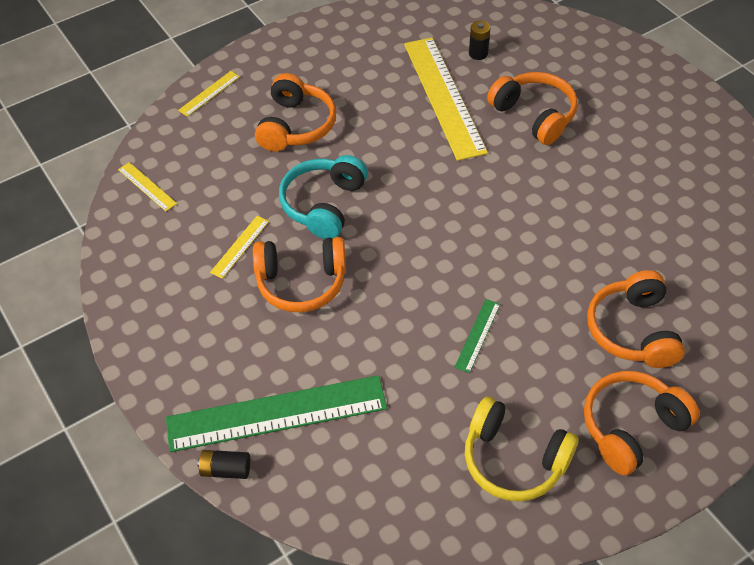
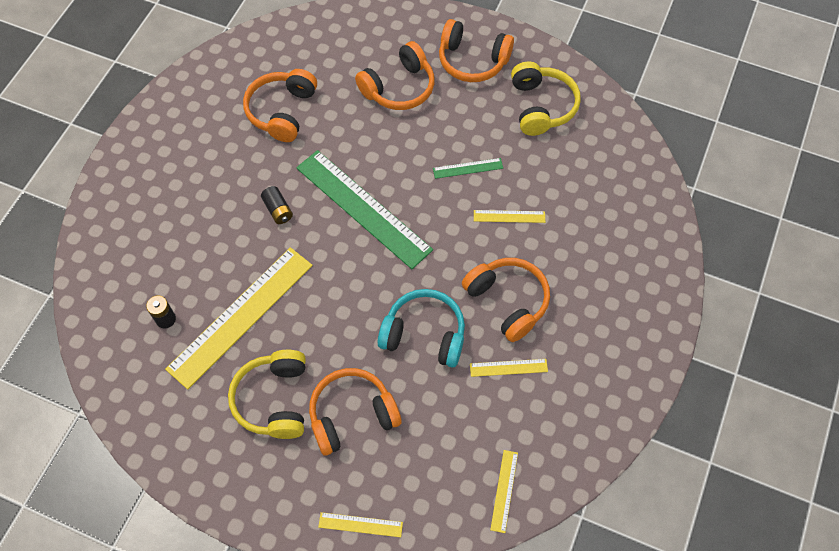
camera: 125 degrees left, 10 degrees up
green ruler [166,375,387,452] -> green ruler moved to [296,150,433,269]
black battery [197,450,250,479] -> black battery moved to [261,186,293,224]
turquoise headphones [279,155,368,239] -> turquoise headphones turned 150 degrees counterclockwise [378,289,465,367]
orange headphones [487,72,578,145] -> orange headphones moved to [243,69,317,142]
none -> yellow headphones [228,350,306,439]
none -> yellow ruler [474,210,545,223]

